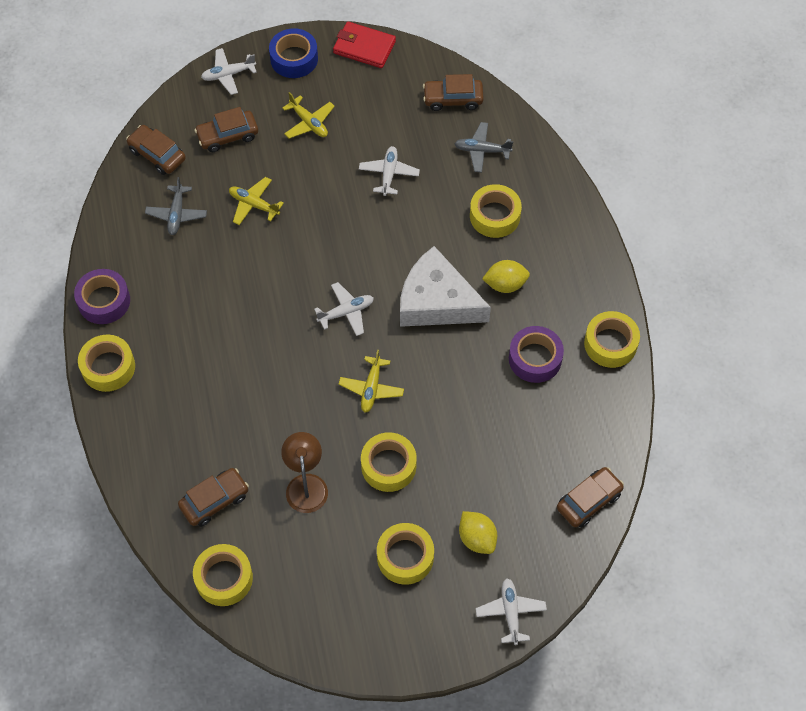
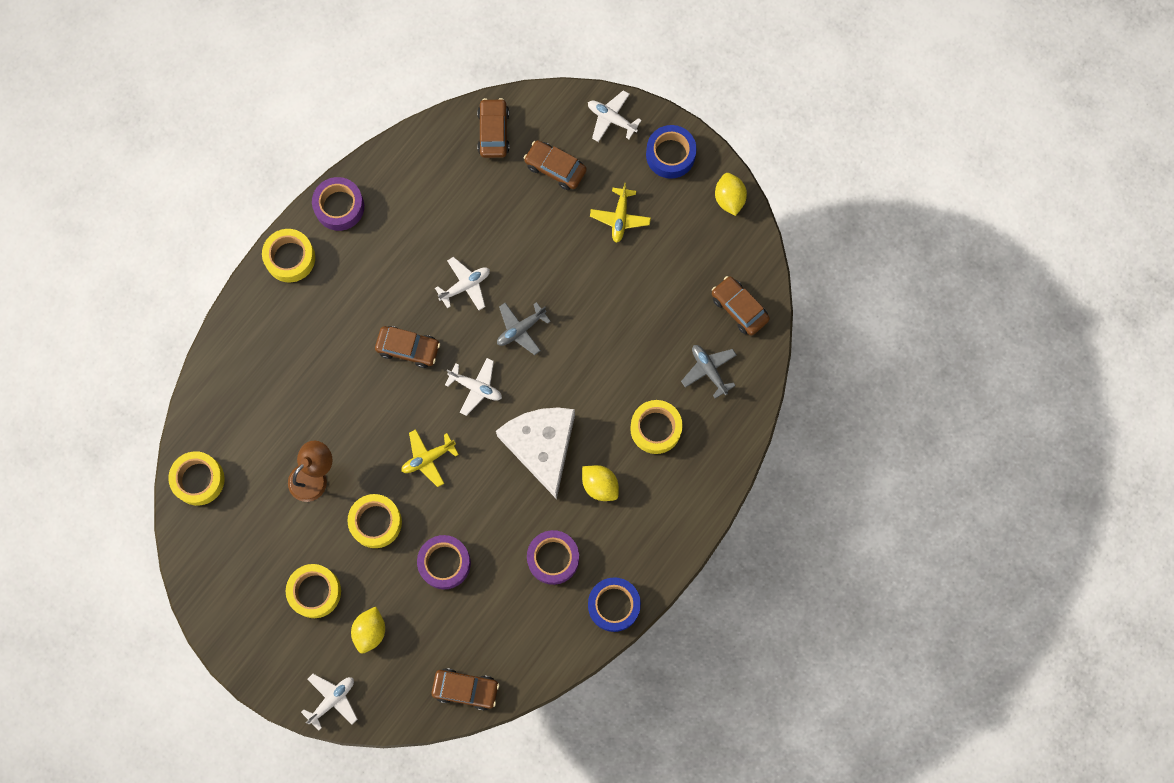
camera: 50 degrees right, 15 degrees up
grey plane [145,177,207,235] -> grey plane moved to [497,302,551,355]
brown car [178,468,249,527] -> brown car moved to [375,326,440,368]
yellow plane [229,177,284,225] -> none
red wallet [333,21,396,68] -> yellow lemon [715,173,747,216]
white plane [359,146,420,196] -> white plane moved to [435,257,490,310]
yellow tape [584,311,640,368] -> blue tape [588,577,641,632]
none -> purple tape [417,535,471,589]

